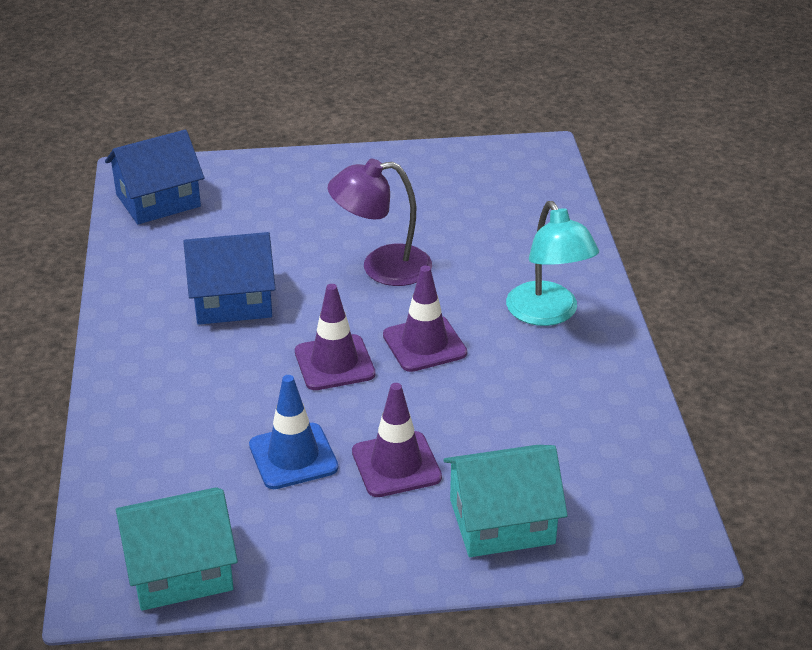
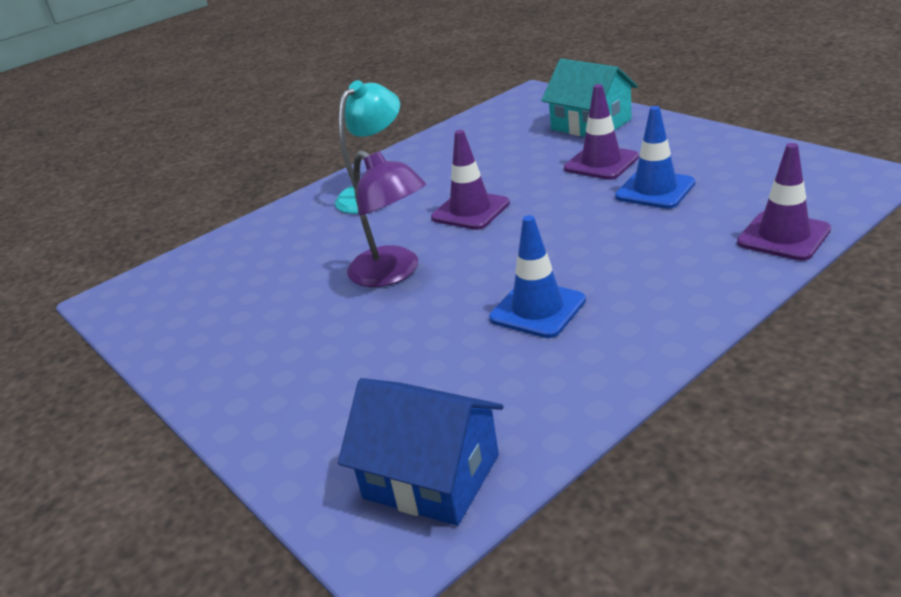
camera: 120 degrees left, 5 degrees down
turquoise house [116,487,238,611] -> none
blue house [183,232,276,325] -> blue traffic cone [489,215,586,338]
purple traffic cone [295,284,375,390] -> purple traffic cone moved to [737,143,831,261]

